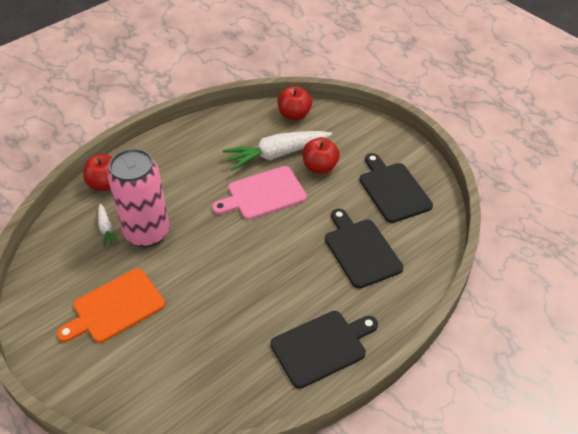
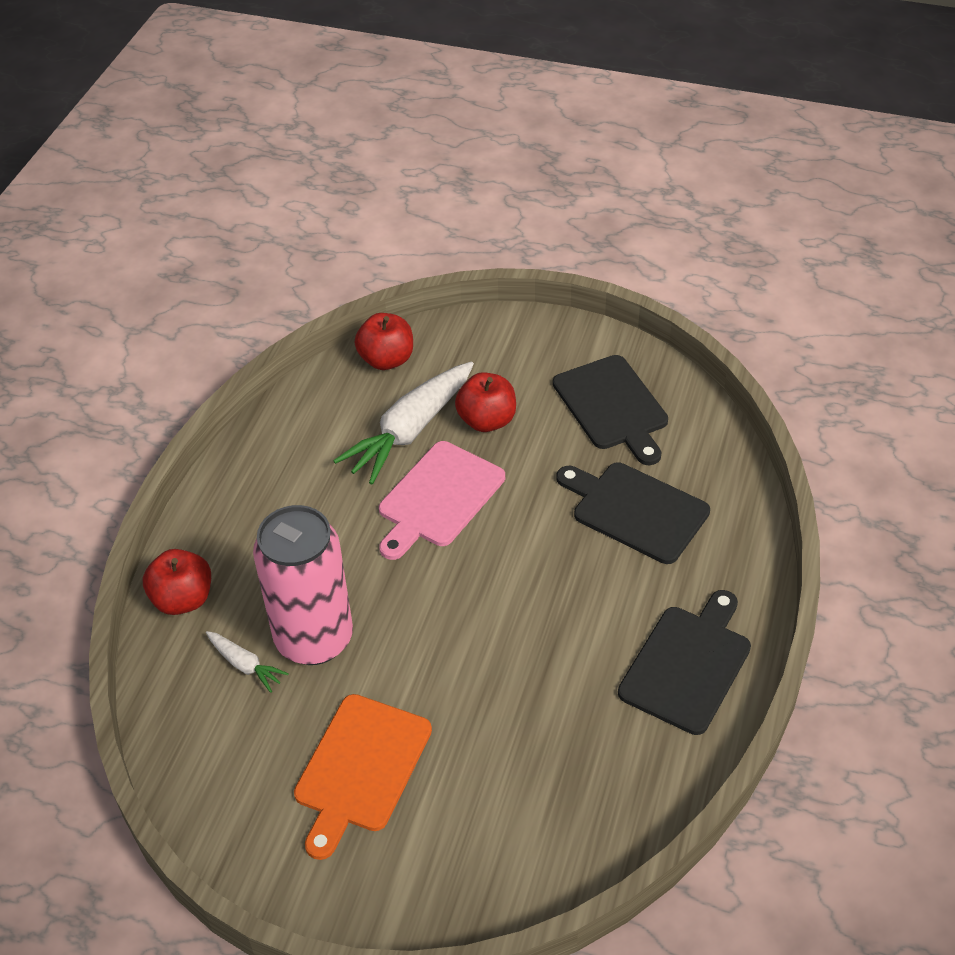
camera: 30 degrees left, 0 degrees up
black cutting board [360,153,433,223] -> black cutting board turned 150 degrees counterclockwise [553,355,668,465]

